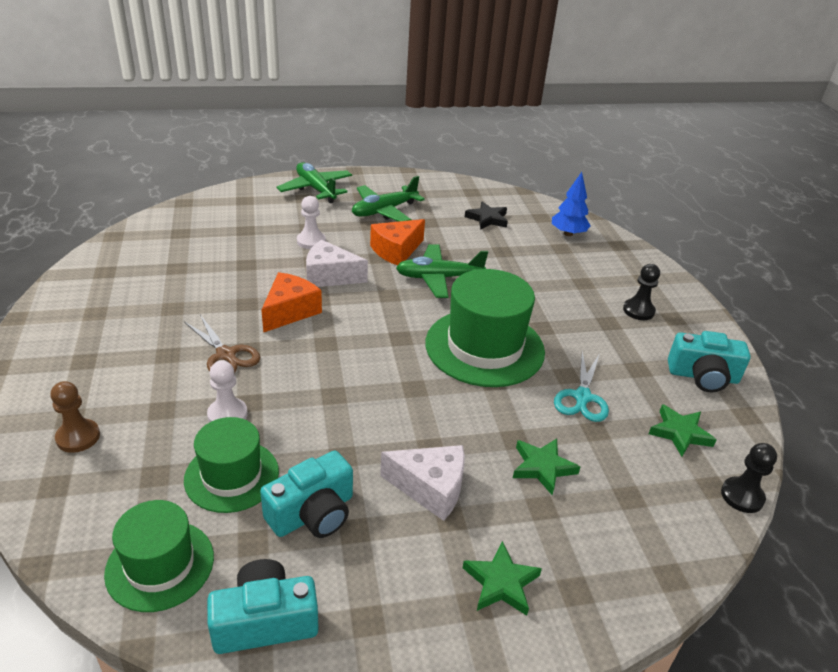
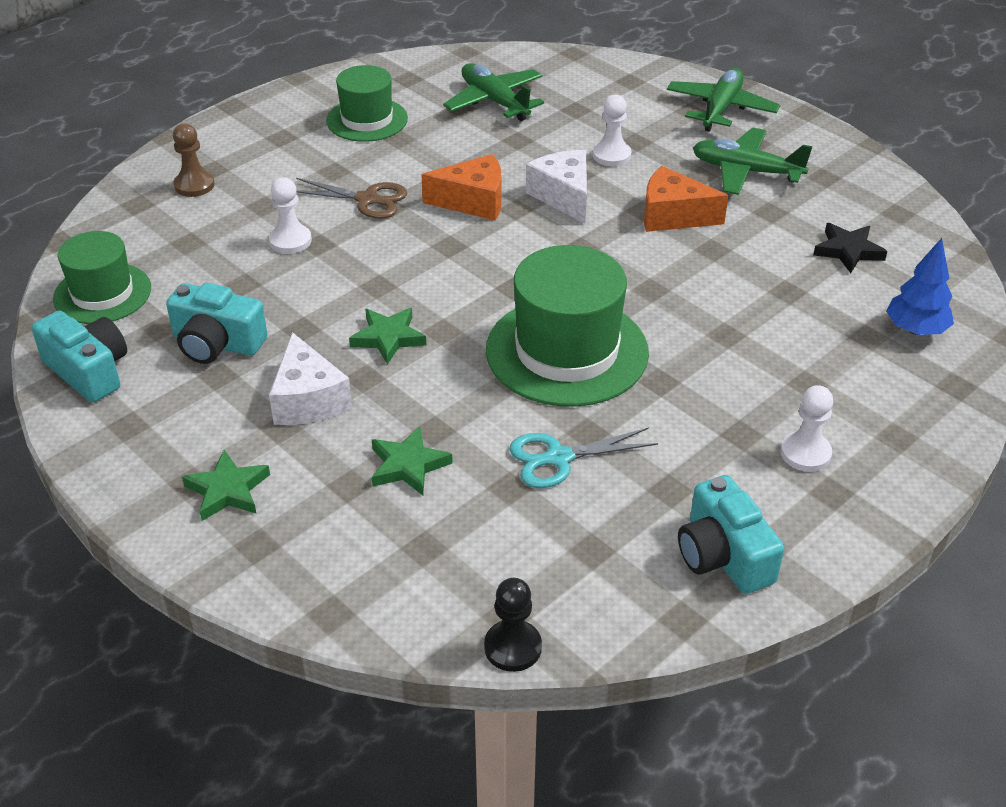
camera: 60 degrees right, 5 degrees up
brown scissors [184,315,260,373] -> brown scissors turned 90 degrees counterclockwise [296,178,407,219]
green hat [184,417,279,513] -> green hat moved to [326,65,408,142]
green plane [396,244,488,298] -> green plane moved to [443,63,544,121]
black pawn [623,264,660,320] -> white pawn [781,385,833,472]
green star [649,404,716,456] -> green star moved to [349,308,426,365]

